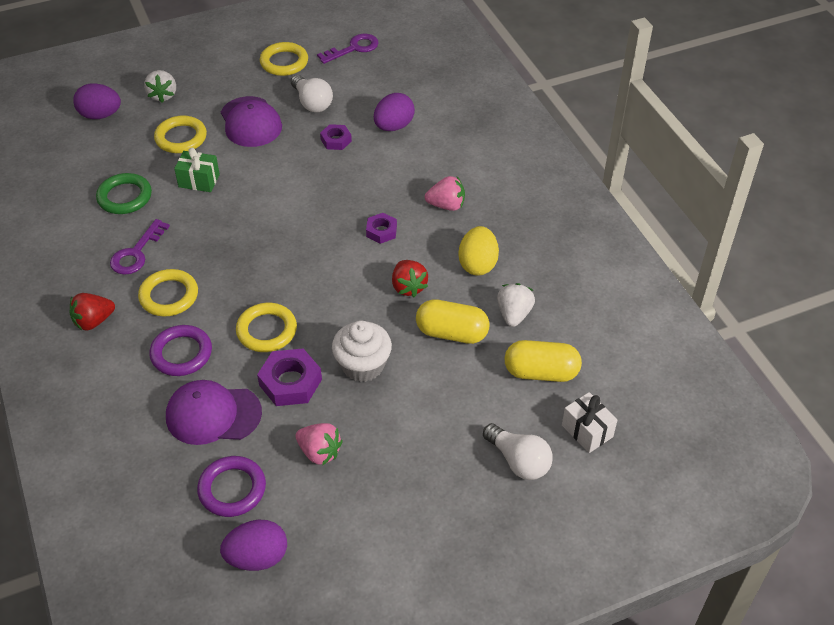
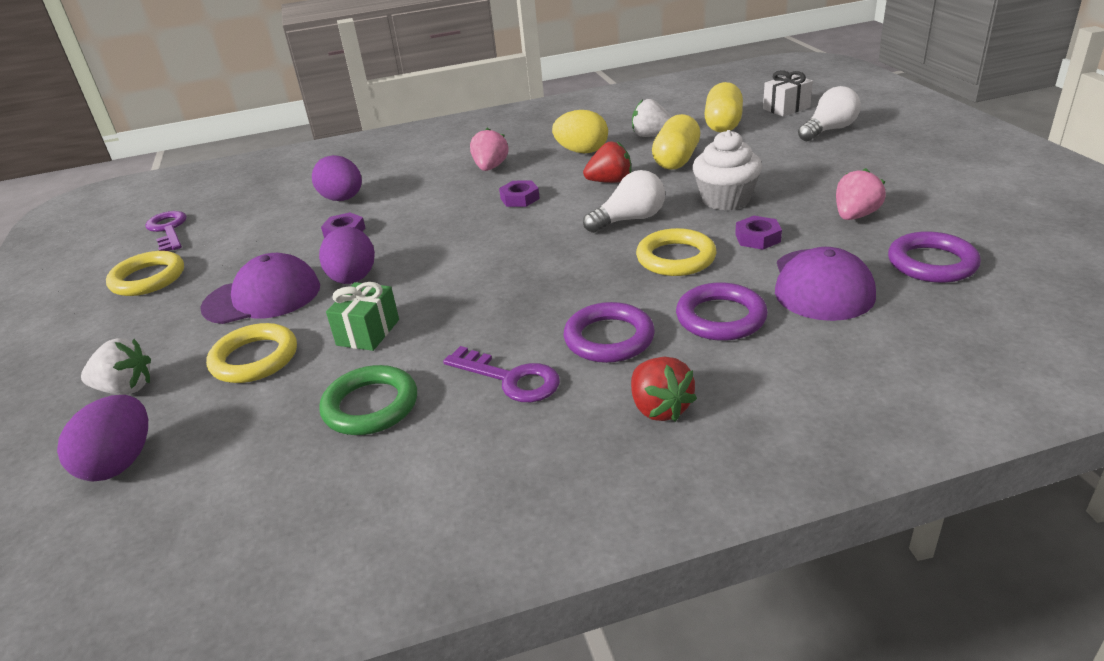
camera: 80 degrees left, 15 degrees down
yellow ring [138,269,198,316] -> purple ring [564,302,655,363]
purple egg [220,520,287,571] -> purple egg moved to [319,227,375,284]
purple nut [257,348,322,406] -> purple nut [735,216,782,250], size x0.60
white light bulb [291,75,333,112] -> white light bulb moved to [583,170,665,233]

